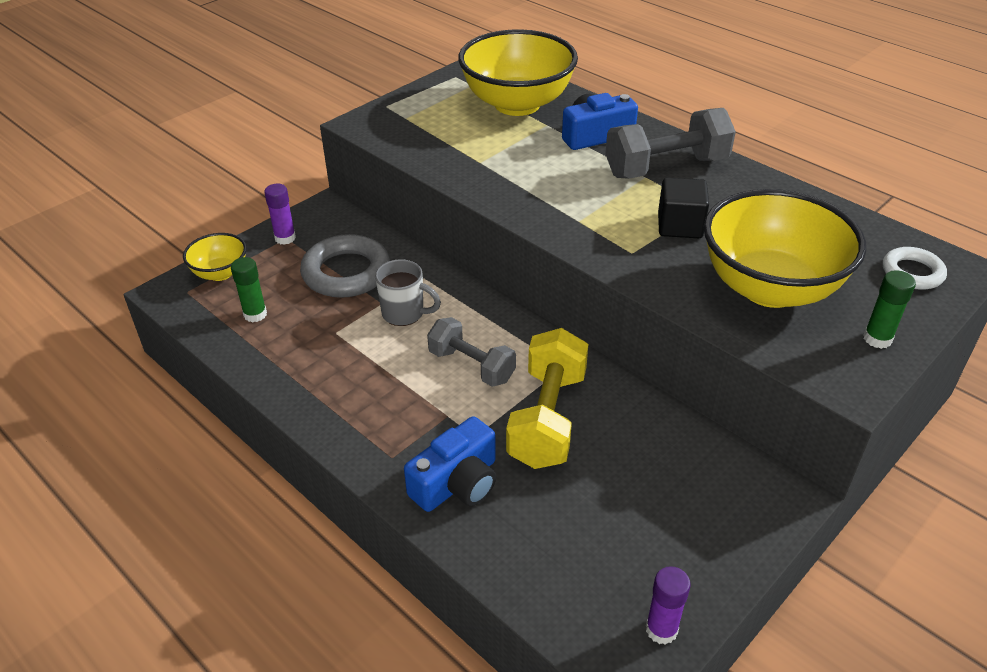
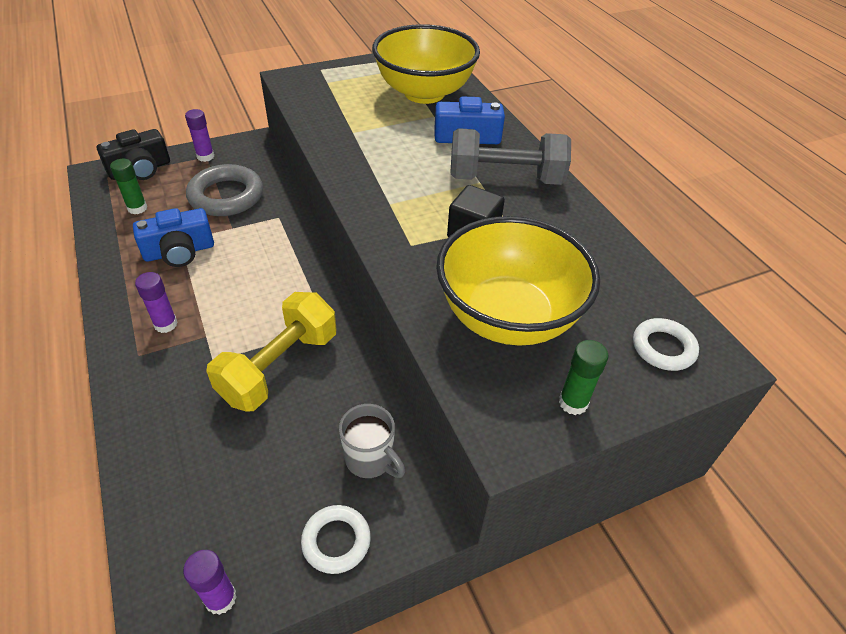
camera: 20 degrees right, 5 degrees up
yellow bowl [183,233,247,281] -> black camera [97,129,170,180]
grey mug [375,259,441,326] -> grey mug moved to [339,404,405,478]
blue camera [404,416,496,512] -> blue camera moved to [133,208,214,267]
grey dumbbell [427,317,516,387] -> none
none -> purple glue stick [135,272,178,333]
none -> white ring [301,505,371,574]

